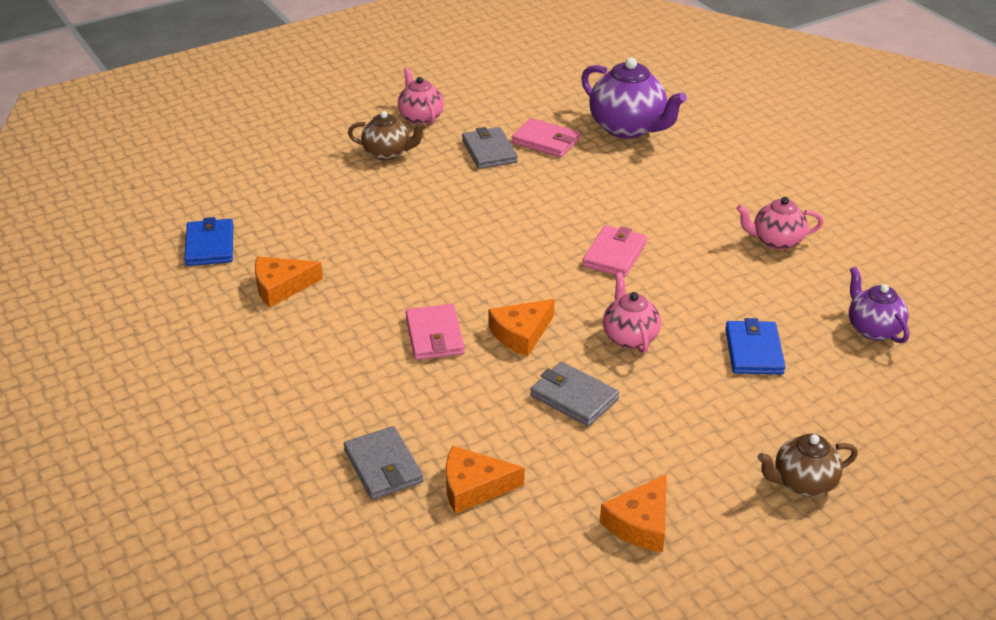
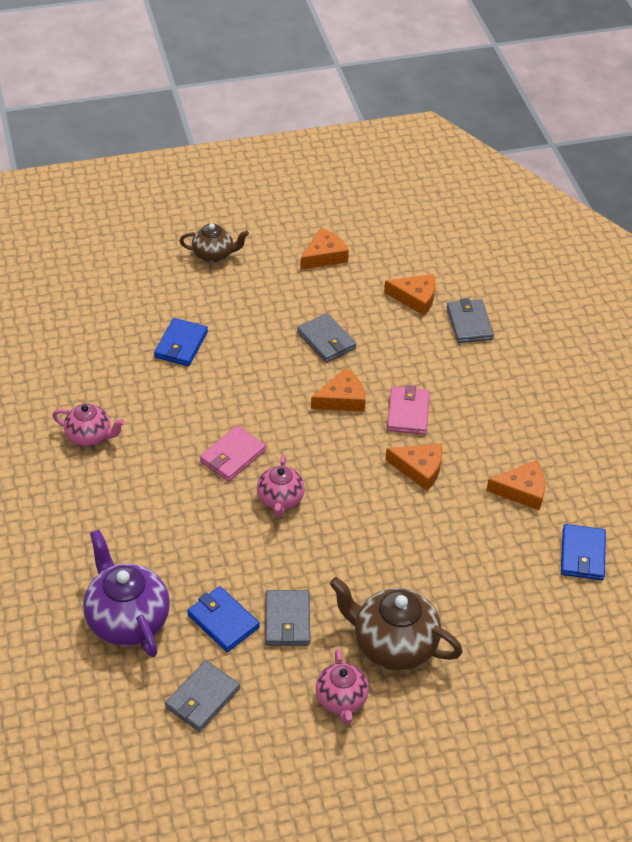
camera: 165 degrees left, 10 degrees up
brown teapot [348,111,427,161] -> brown teapot [330,577,463,671], size x1.65
pink wallet [512,118,580,157] -> blue wallet [187,586,260,652]
pink teapot [603,273,661,353] -> pink teapot moved to [257,455,305,517]
purple teapot [849,267,909,344] -> none
none -> grey wallet [165,660,240,732]
none -> orange cheese [385,443,442,491]

